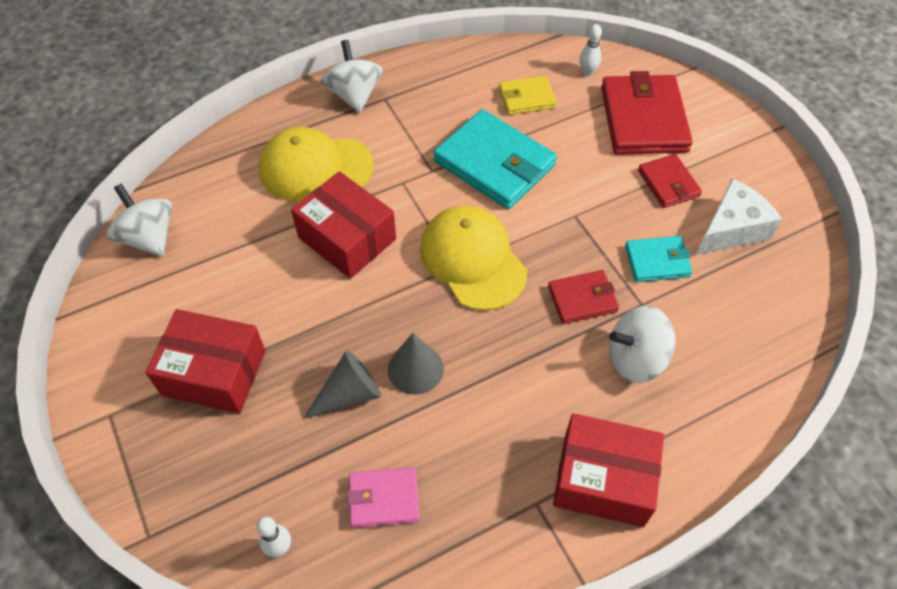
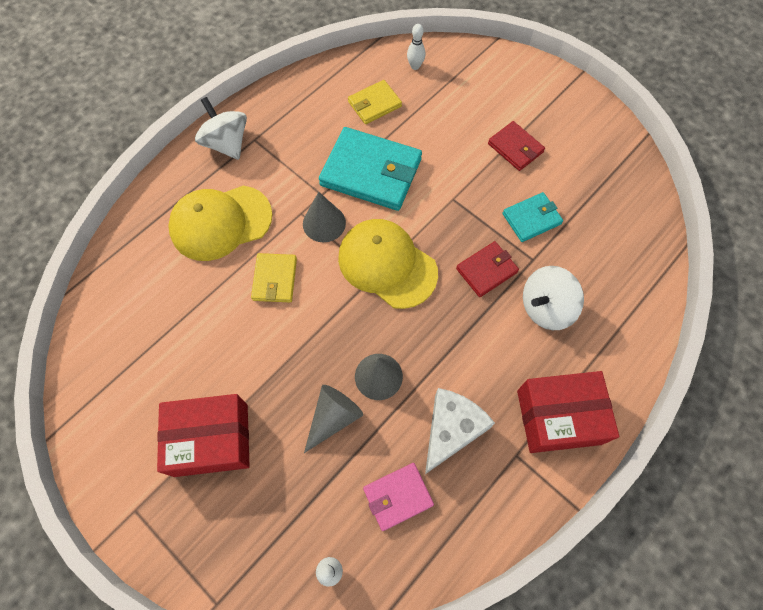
camera: 20 degrees left, 10 degrees up
white spinning top [106,184,172,257] -> none
red box [291,171,396,279] -> yellow wallet [251,253,297,302]
red wallet [601,71,693,155] -> none
white cheese [696,179,782,255] -> white cheese moved to [425,388,495,474]
none -> grey cone [303,192,346,242]

